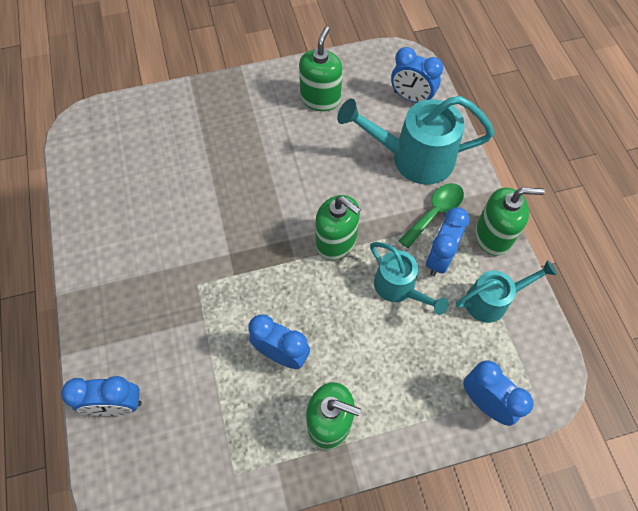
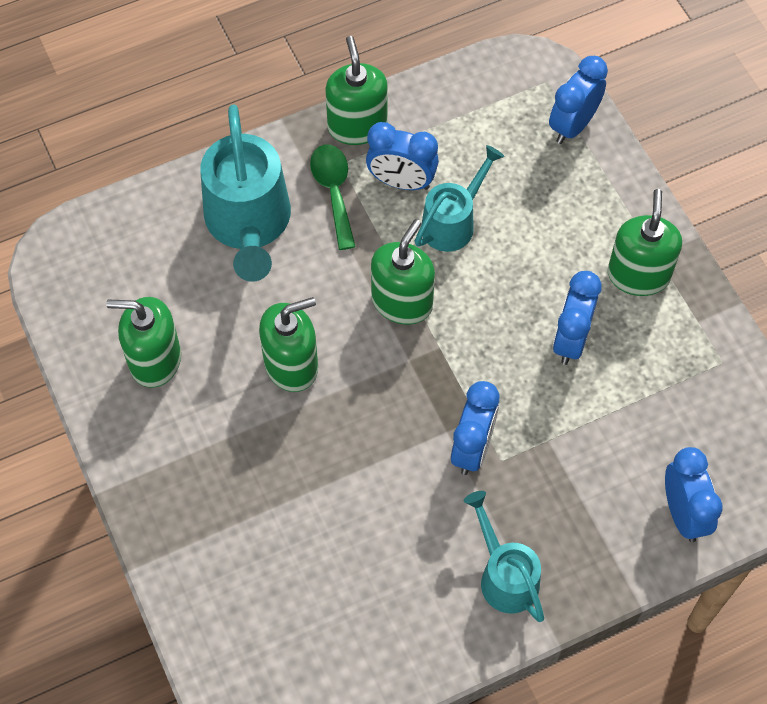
camera: 100 degrees left, 0 degrees up
blue clock [391,47,443,103] -> blue clock moved to [451,381,499,475]
green spoon [398,183,464,248] -> green spoon turned 45 degrees clockwise [310,145,356,250]
turquoise watering can [456,260,557,323] -> turquoise watering can moved to [464,491,544,622]
none -> green soap dispenser [259,297,318,392]

